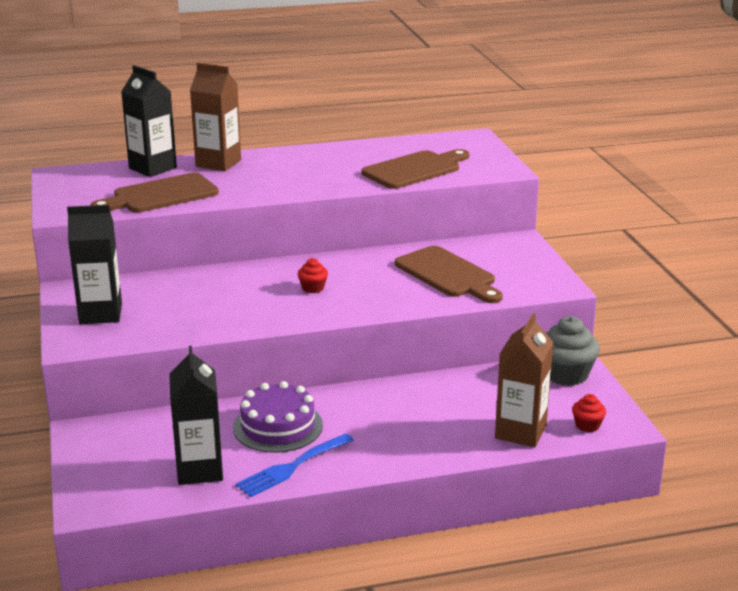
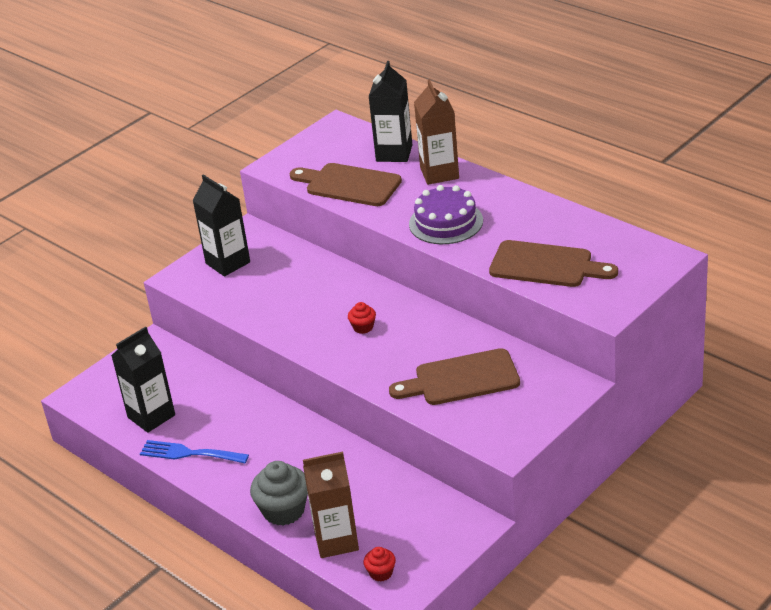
camera: 60 degrees right, 10 degrees up
purple cake [233,381,323,453] -> purple cake moved to [409,185,483,244]
brown cutting board [395,246,503,303] -> brown cutting board turned 60 degrees clockwise [389,348,520,405]
grey cupcake [546,316,600,386] -> grey cupcake moved to [250,461,308,526]

